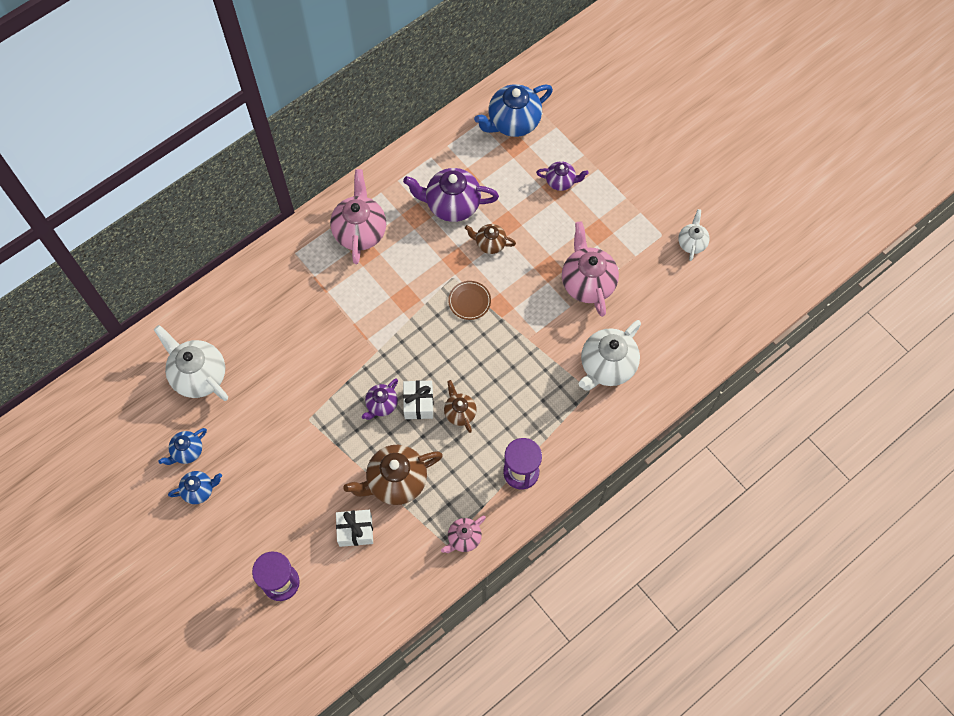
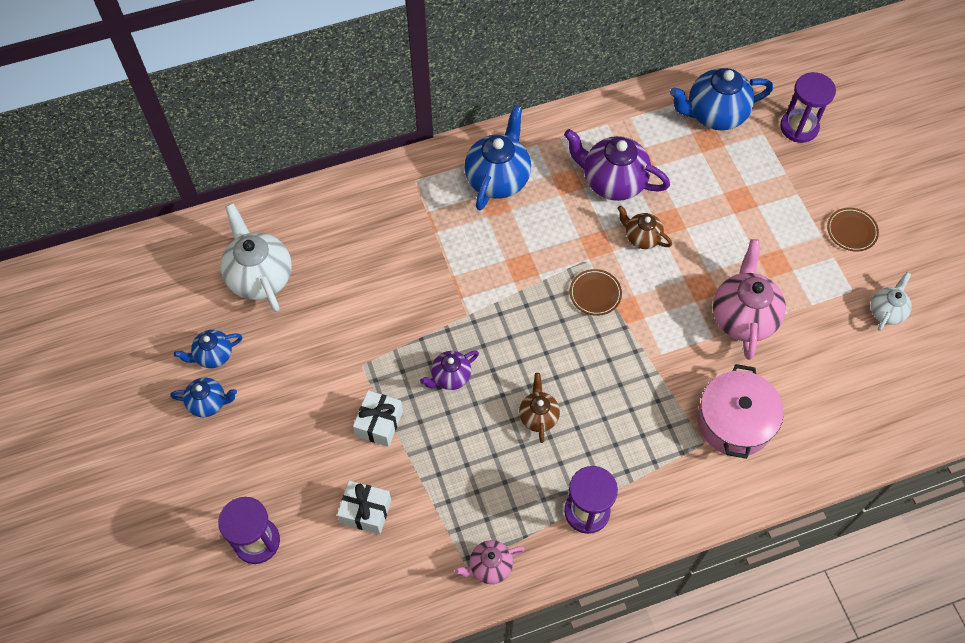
camera: 20 degrees right, 5 degrees down
pink teapot [330,169,386,264] -> blue teapot [464,105,531,210]
brown teapot [343,445,443,505] -> none
white gift [403,380,433,419] -> white gift moved to [353,390,403,447]
purple teapot [536,161,588,191] -> none
white teapot [579,320,641,390] -> pink pot [697,364,784,459]
none -> purple hourglass [780,72,836,143]
none -> brown plate [827,208,879,252]

